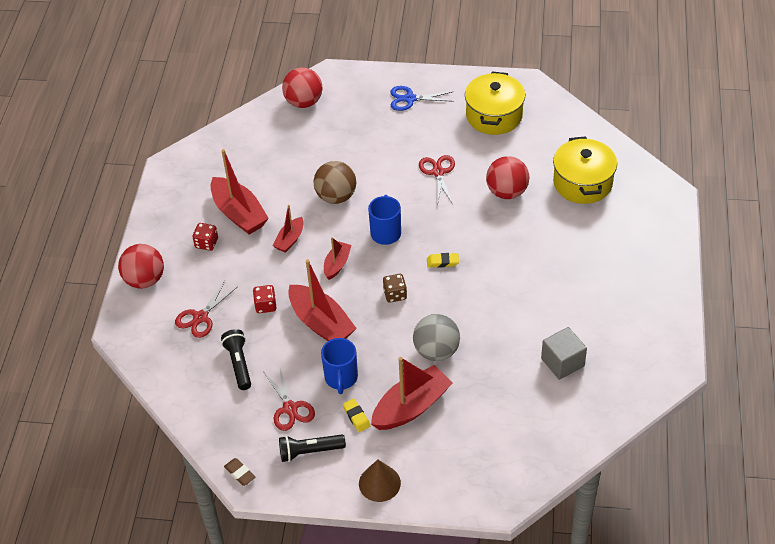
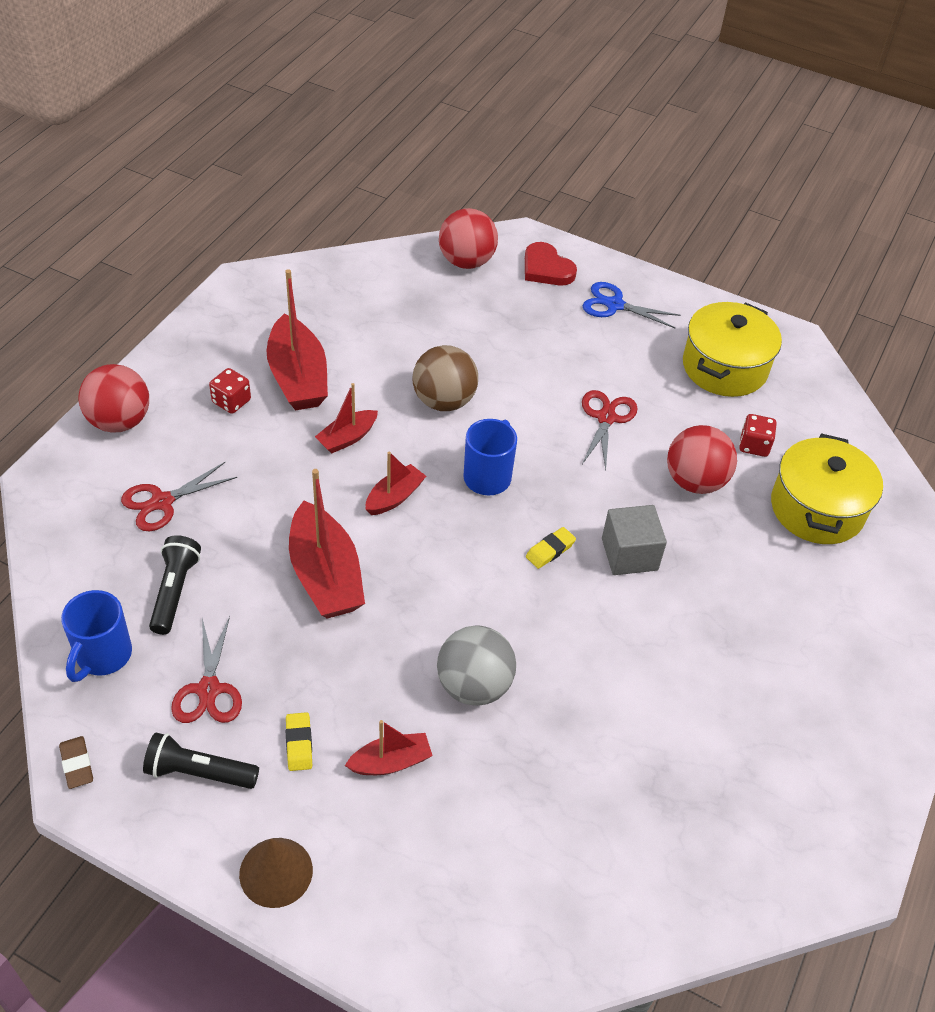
camera: 15 degrees right, 0 degrees up
red dice [253,285,276,313] -> red dice moved to [739,414,777,457]
blue mug [321,338,358,394] -> blue mug moved to [61,590,132,682]
red boat [371,357,453,430] -> red boat [345,720,433,775], size x0.55
brown dice [383,274,407,303] -> none
yellow eraser [427,253,459,268] -> yellow eraser turned 60 degrees counterclockwise [526,527,576,569]
grey cube [541,327,587,380] -> grey cube moved to [602,505,667,575]
none -> red heart [525,242,577,285]

